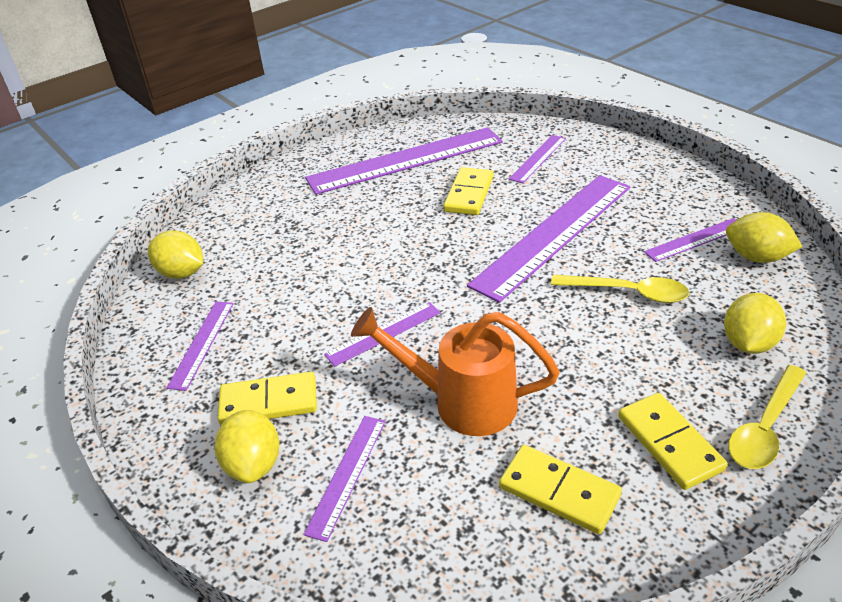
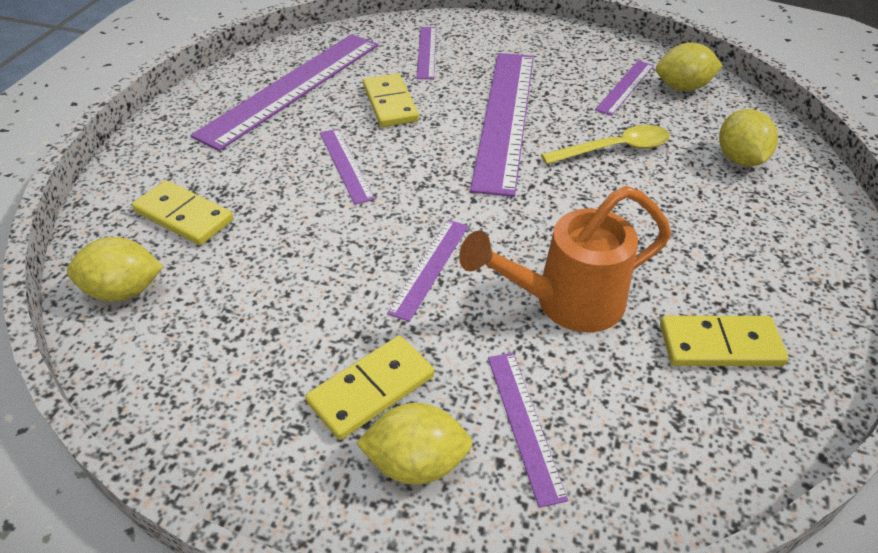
camera: 35 degrees left, 5 degrees up
purple ruler [166,301,234,391] -> purple ruler moved to [320,129,375,205]
yellow lemon [214,410,279,483] -> yellow lemon turned 45 degrees counterclockwise [356,403,472,485]
yellow domino [618,393,728,490] -> yellow domino moved to [132,180,233,245]
yellow spoon [728,365,806,469] -> none

